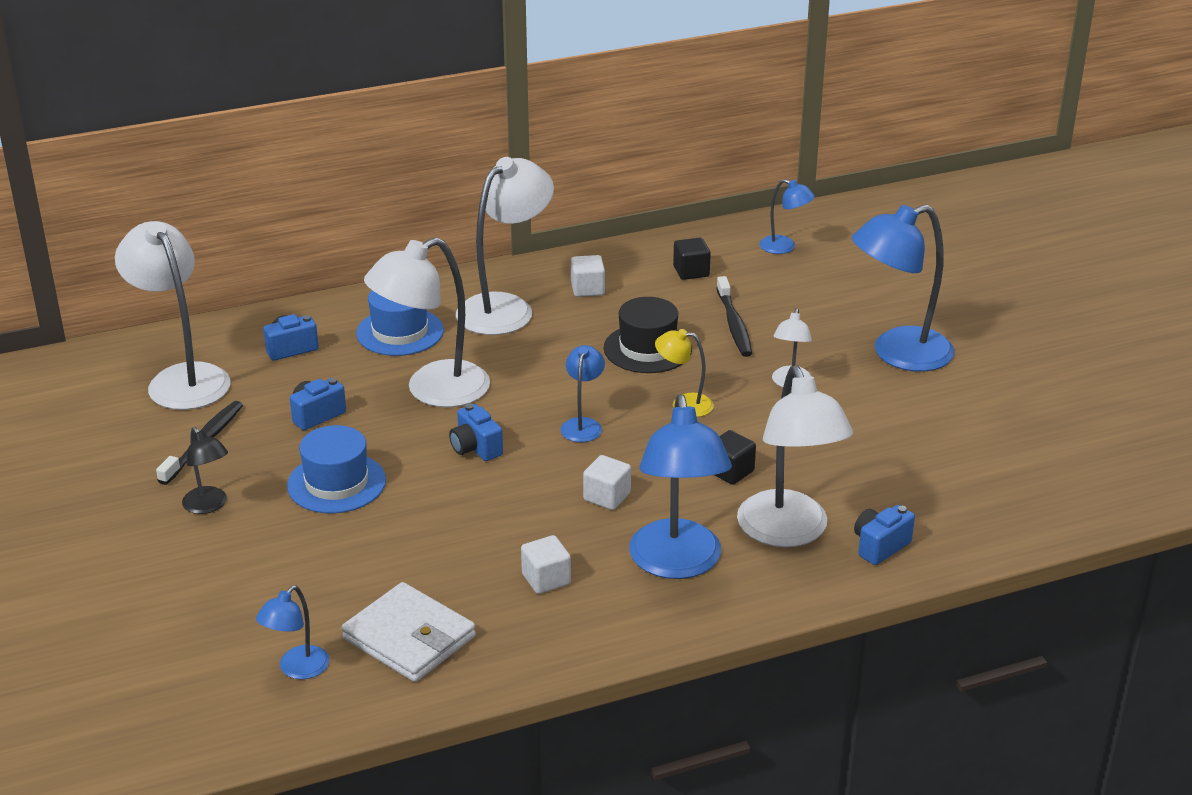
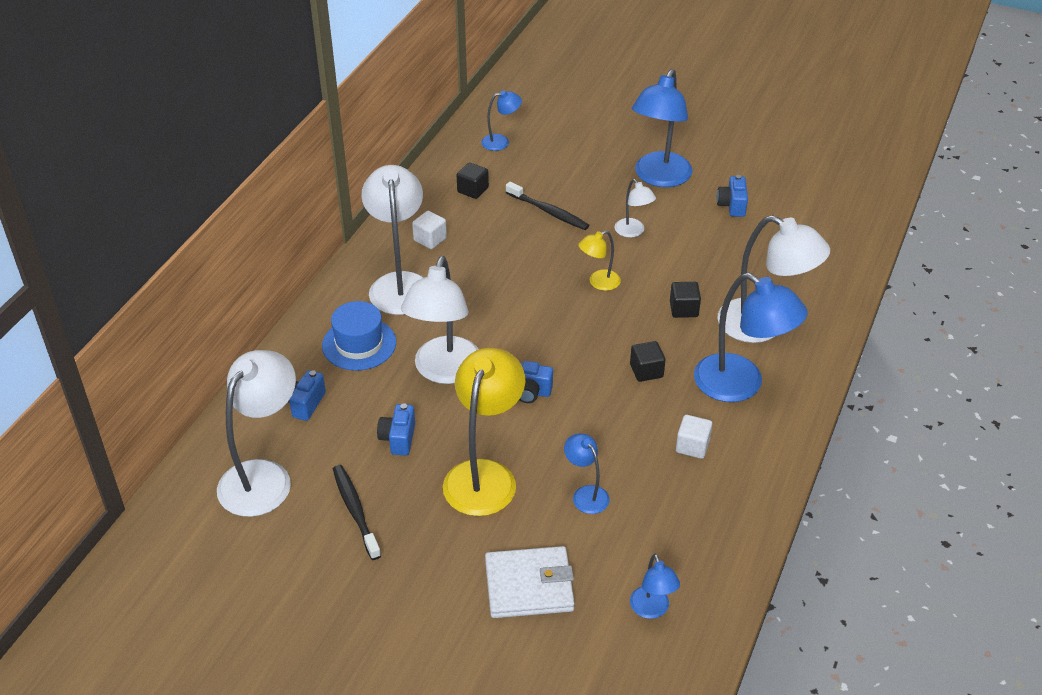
camera: 45 degrees left, 10 degrees up
white lamp [115,221,231,410] -> white lamp turned 105 degrees clockwise [217,350,296,517]
black lamp [182,427,228,514] -> none
blue hat [287,425,386,513] -> yellow lamp [443,348,526,516]
white wallet [341,582,476,682] -> white wallet moved to [485,546,575,618]
blue lamp [560,345,605,442] -> blue lamp moved to [564,434,610,514]
white cube [583,455,631,510] -> black cube [630,341,665,382]
black hat [604,297,692,373] -> none
blue camera [854,505,915,565] -> blue camera moved to [717,175,748,217]

